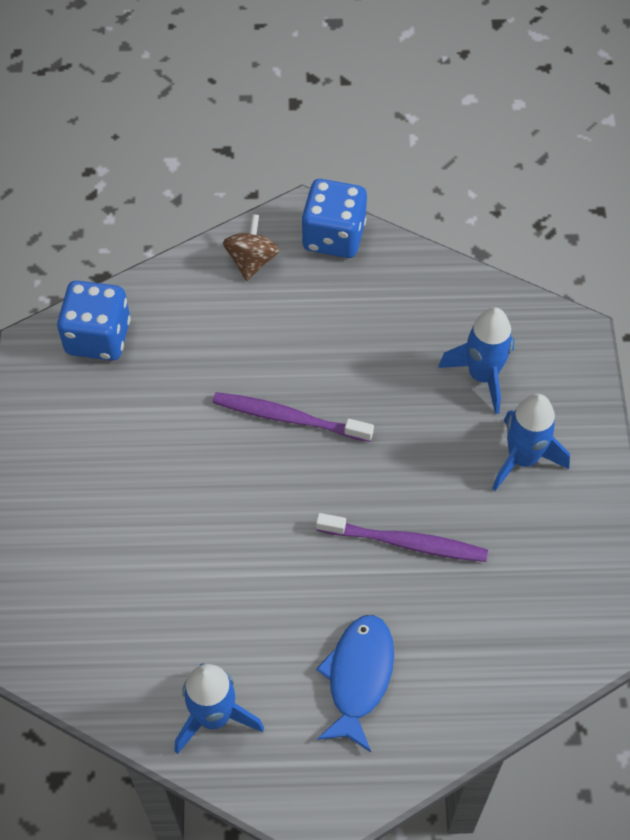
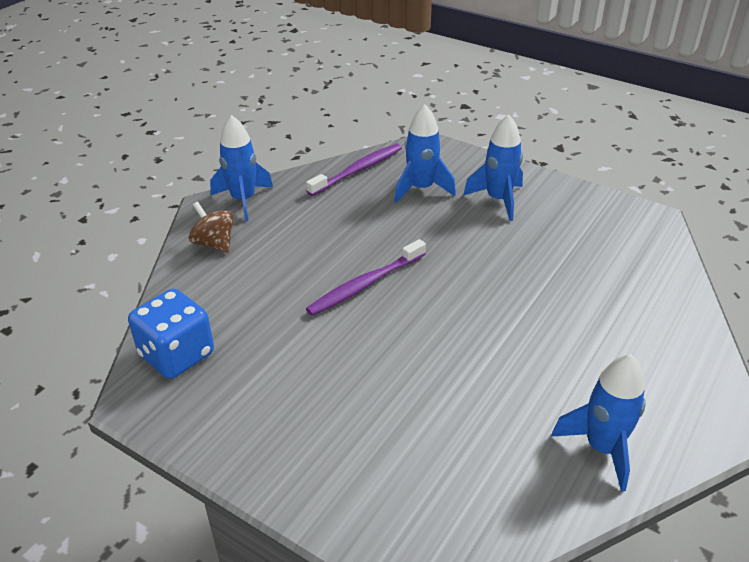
camera: 55 degrees left, 20 degrees down
blue dice [301,179,367,258] -> blue rocket [210,115,273,221]
purple toothbrush [316,513,488,562] -> purple toothbrush moved to [306,144,402,196]
blue fish [316,615,394,752] -> none

